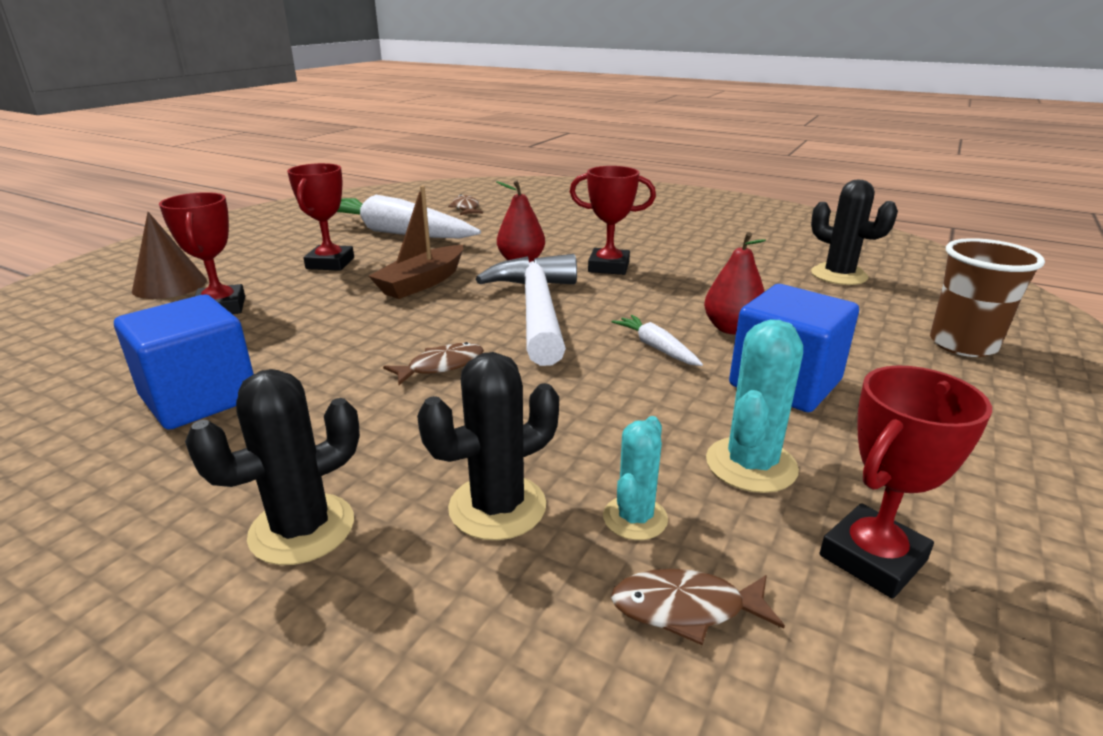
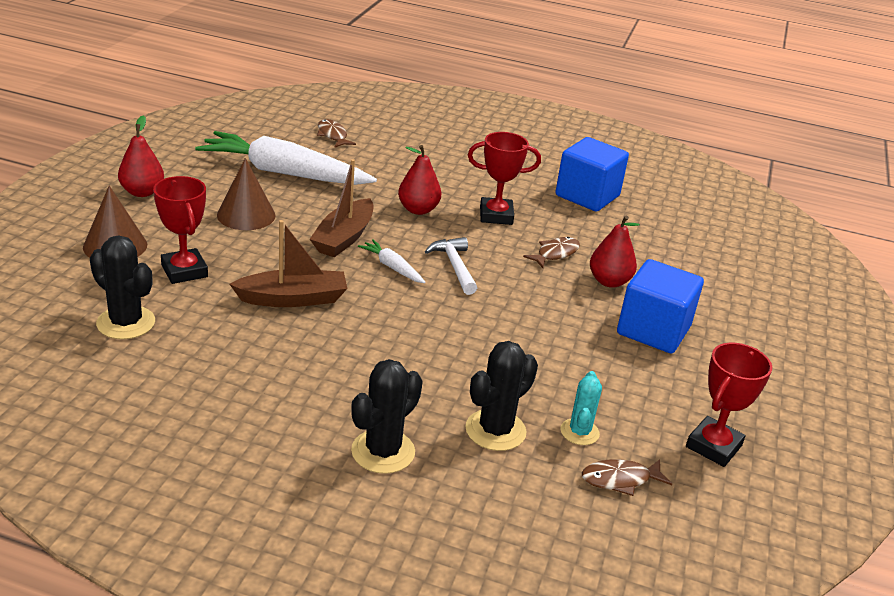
camera: 15 degrees left, 5 degrees up
blue cube [114,295,254,430] -> blue cube moved to [555,137,629,212]
red trophy [287,163,354,271] -> brown cone [217,158,275,230]
brown fish [383,342,484,385] -> brown fish moved to [523,237,580,268]
white hammer [476,254,577,366] -> white hammer [425,237,477,295], size x0.53
white carrot [612,315,703,366] -> white carrot moved to [358,239,425,283]
turquoise cactus [706,319,803,493] -> none
black cactus [811,179,898,285] -> black cactus moved to [90,235,155,339]
brown cup [930,238,1045,357] -> none
none -> red pear [118,115,164,197]
none -> brown boat [230,220,347,307]

